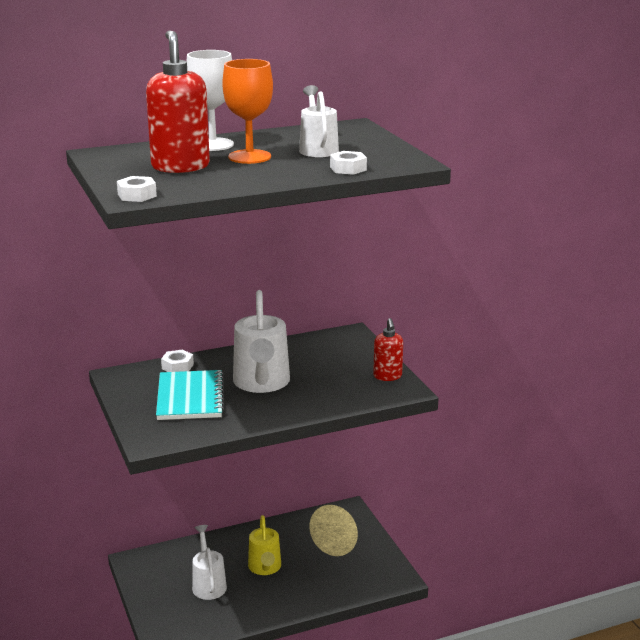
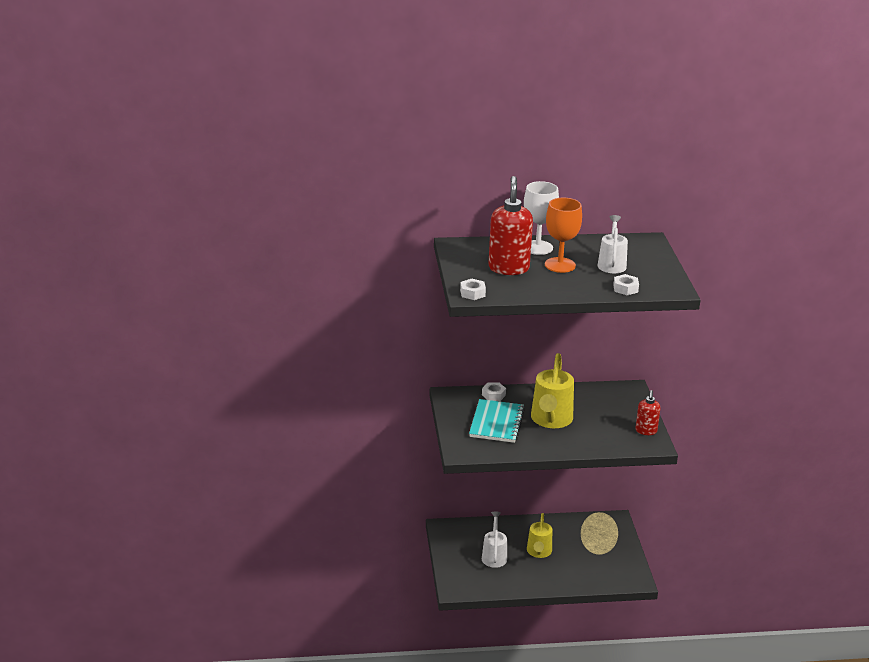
camera: 15 degrees right, 5 degrees up
white watering can [233,290,290,393] -> yellow watering can [531,353,574,428]

